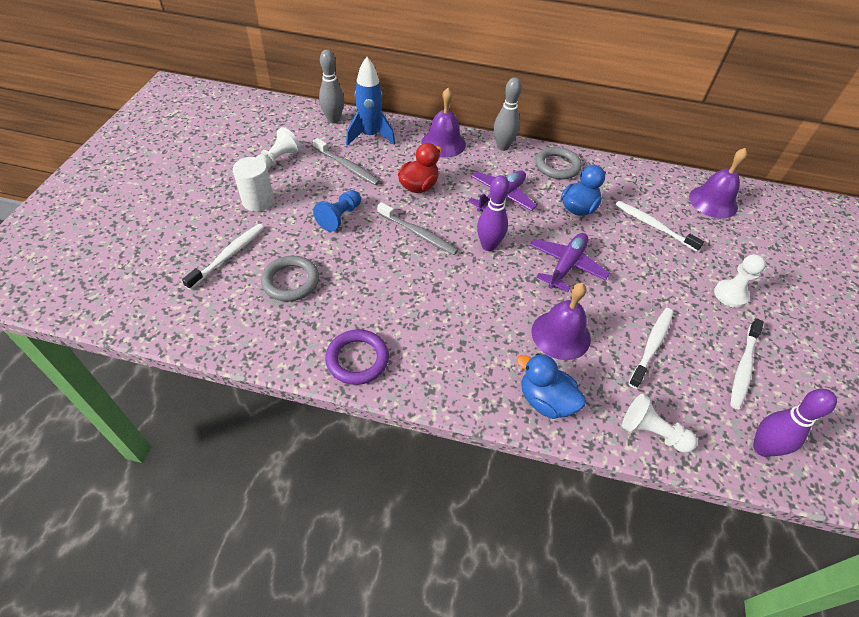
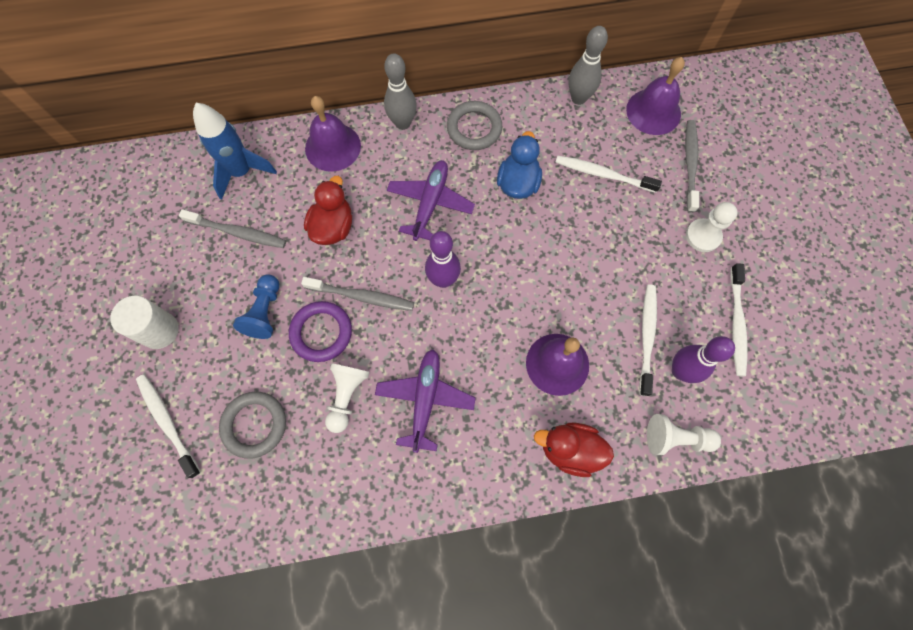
camera: 20 degrees left, 20 degrees up
white toothbrush [182,224,264,290] -> white toothbrush turned 45 degrees counterclockwise [136,374,201,478]
white pawn [256,127,301,170] -> white pawn moved to [325,363,370,433]
grey bowling pin [319,50,344,123] -> grey bowling pin moved to [568,26,608,105]
purple ring [325,329,389,385] -> purple ring moved to [289,301,352,362]
blue duck [517,353,586,419] -> red duck [534,423,614,477]
purple plane [530,233,610,292] -> purple plane moved to [375,349,475,453]
purple bowling pin [753,389,837,457] -> purple bowling pin moved to [672,336,735,383]
none -> grey toothbrush [685,120,699,213]

